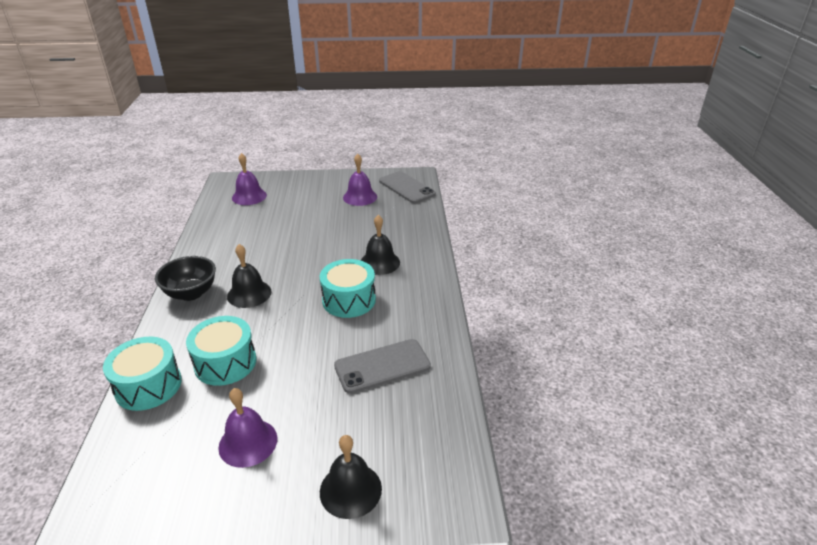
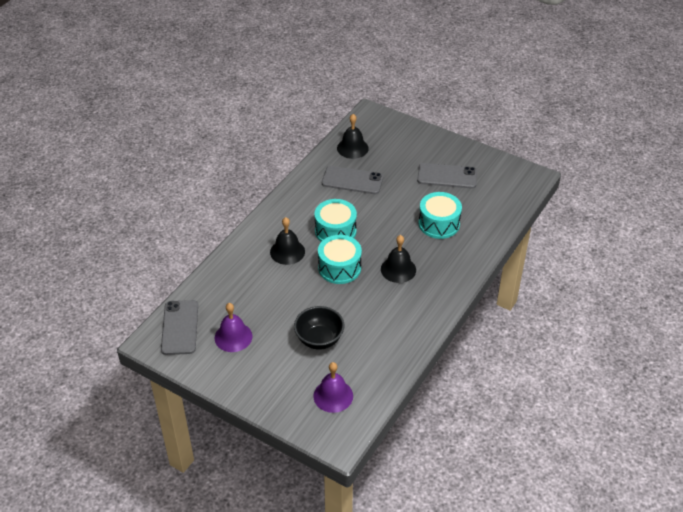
camera: 145 degrees left, 10 degrees up
turquoise drum [103,337,182,411] -> turquoise drum moved to [318,235,362,284]
black bowl [155,256,216,301] -> black bowl moved to [294,306,344,350]
purple bell [218,388,277,468] -> grey phone [417,163,477,189]
black bell [320,435,382,519] -> black bell moved to [337,114,369,159]

